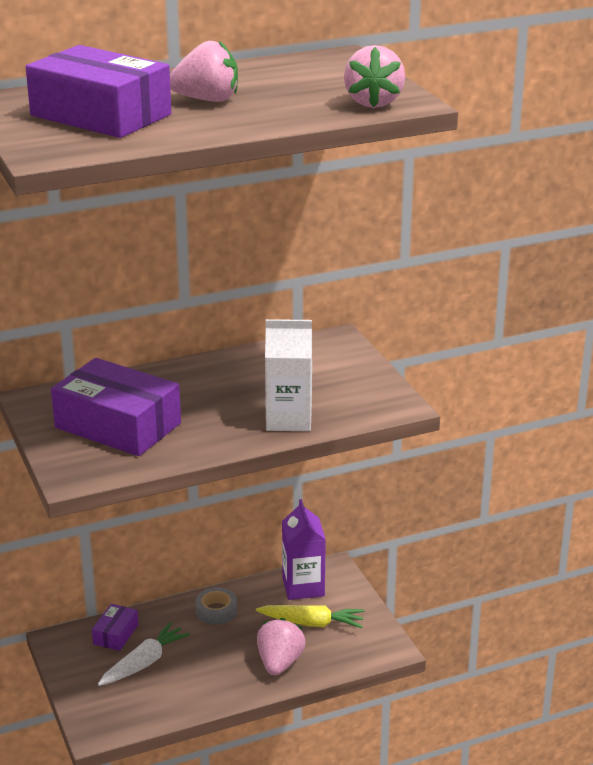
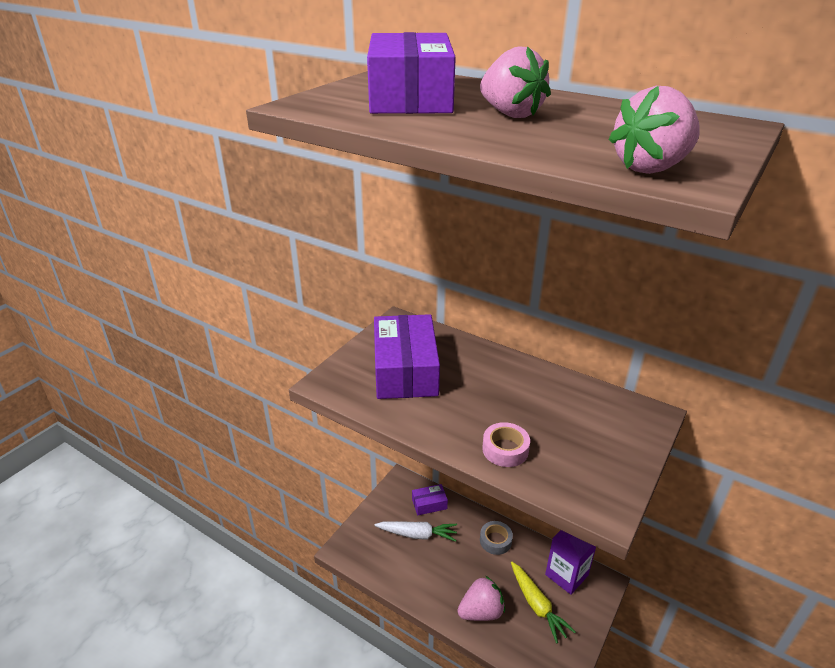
camera: 55 degrees right, 5 degrees up
white carton [265,319,312,431] -> pink tape [482,422,530,467]

